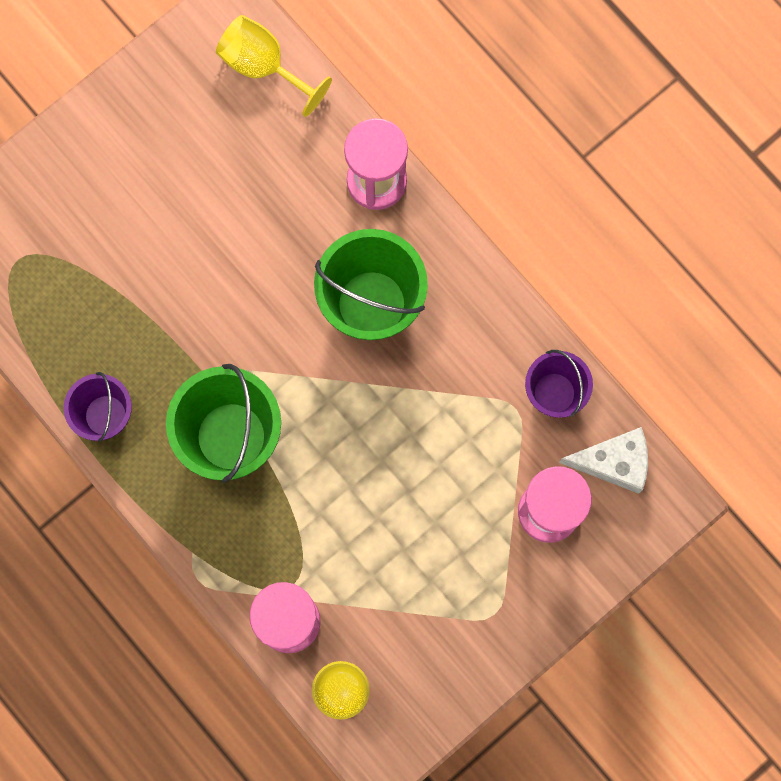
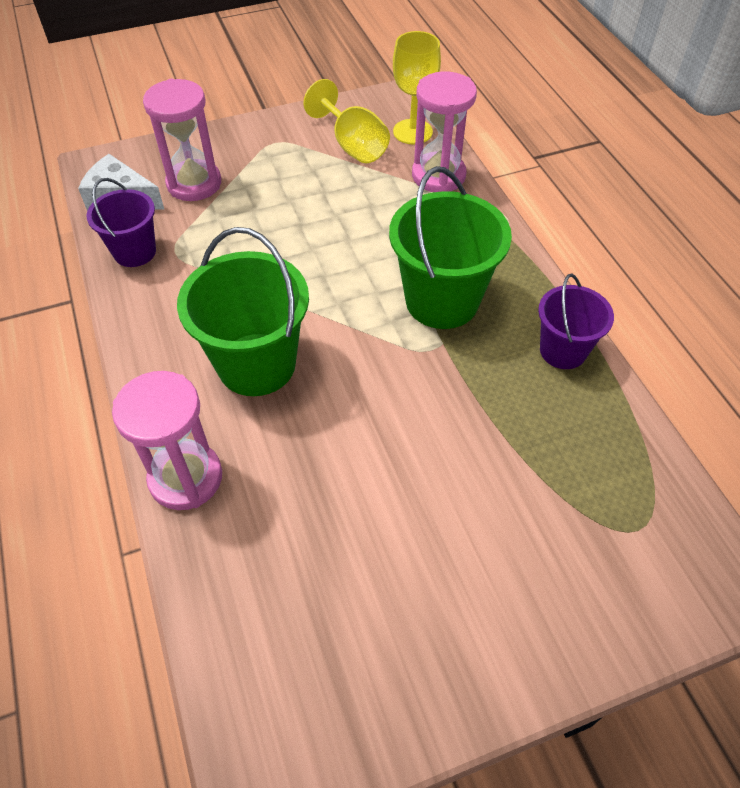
camera: 160 degrees left, 25 degrees down
yellow goblet [216,15,332,117] -> yellow goblet moved to [303,79,390,163]

